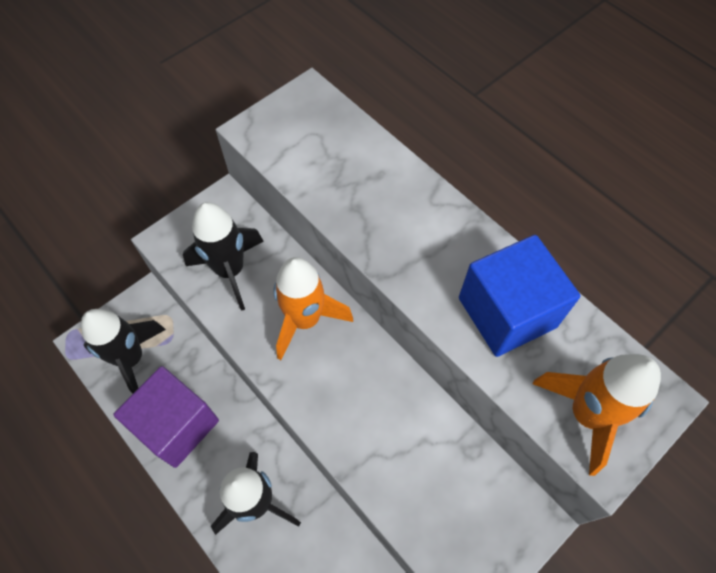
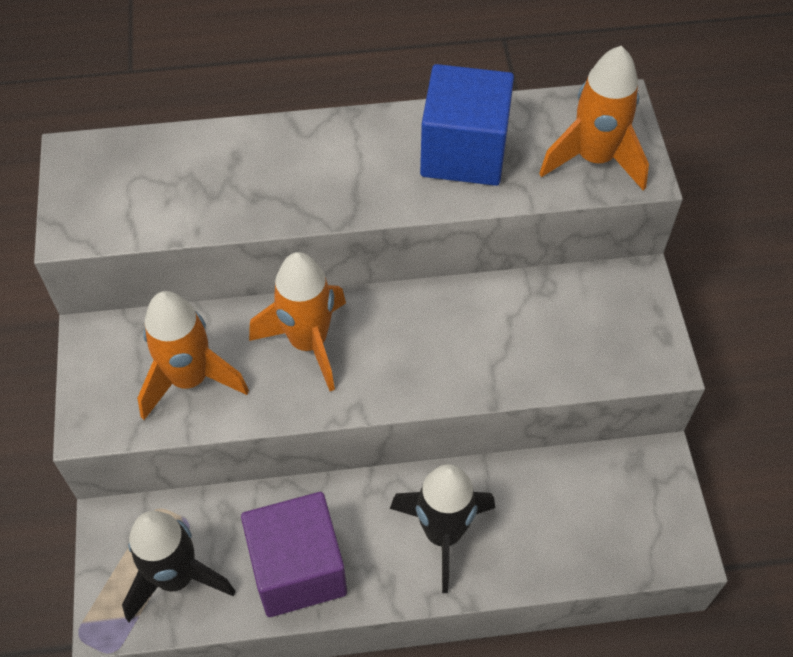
camera: 55 degrees left, 5 degrees down
black rocket [183,202,264,311] -> orange rocket [137,291,249,420]

